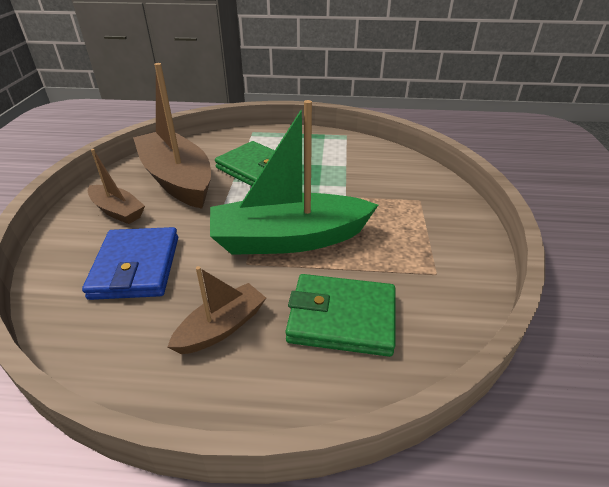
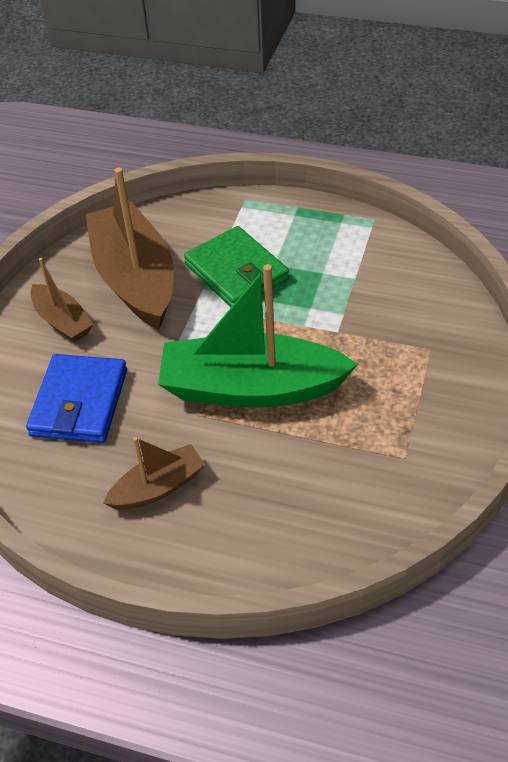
camera: 15 degrees right, 10 degrees up
green wallet [285,274,395,357] -> none

